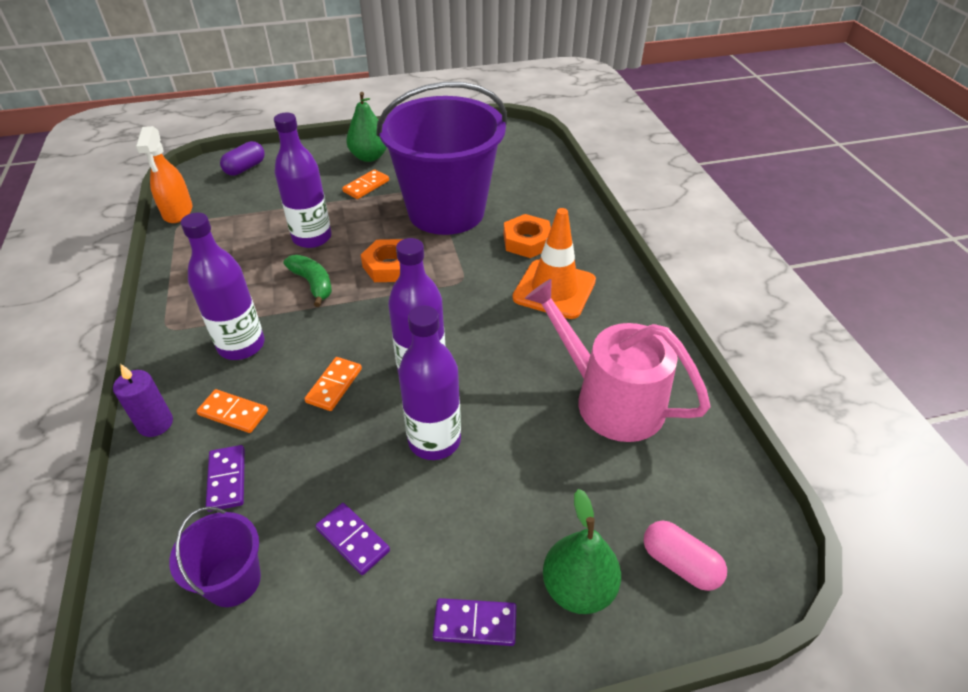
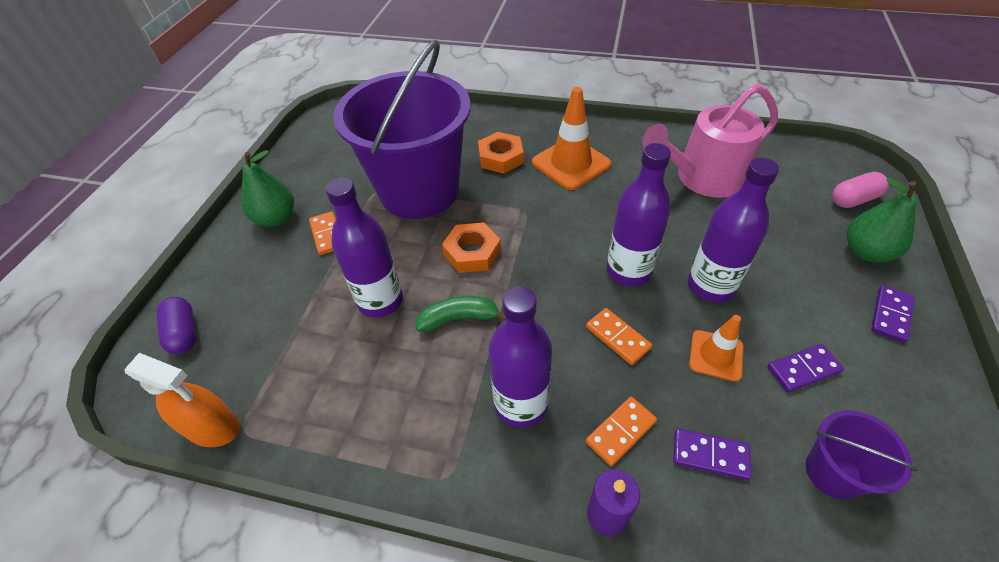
camera: 60 degrees left, 5 degrees up
none -> orange traffic cone [689,315,743,382]

